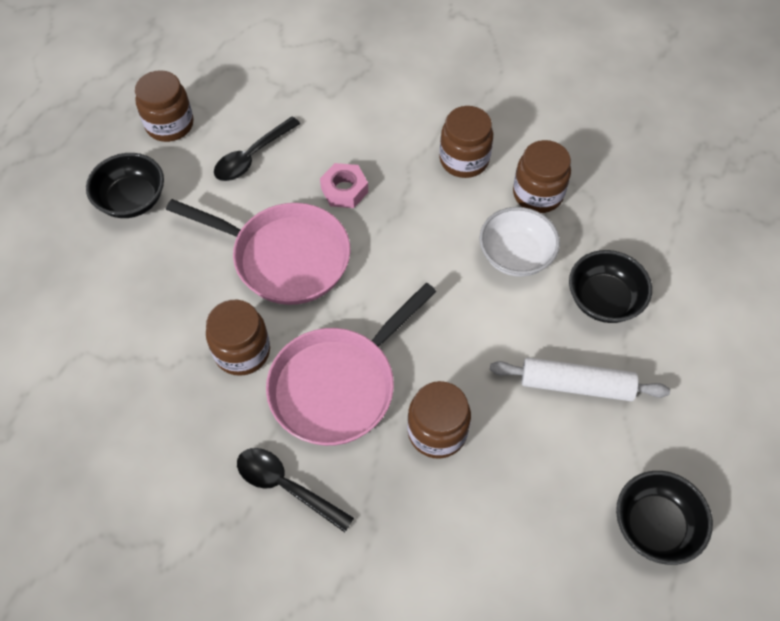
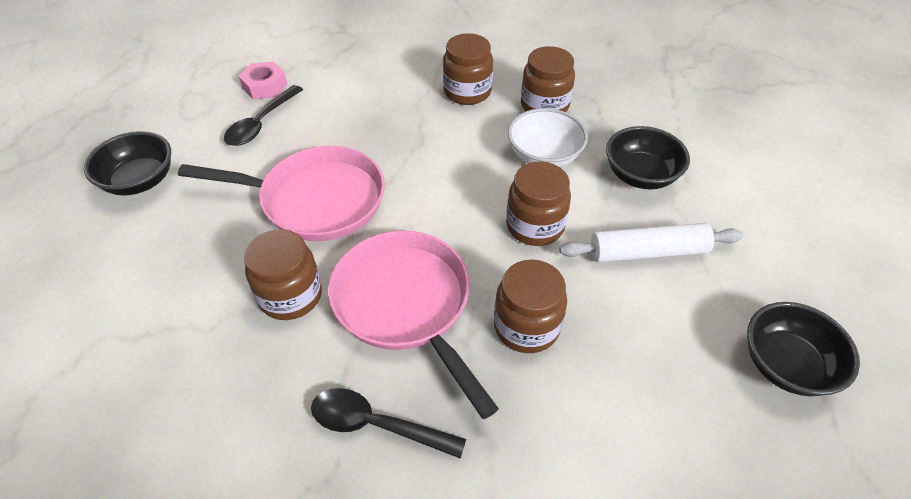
camera: 15 degrees left, 10 degrees down
brown jar [135,70,194,142] -> brown jar moved to [506,161,571,246]
pink pan [266,283,436,446] -> pink pan turned 120 degrees clockwise [328,231,499,419]
pink nut [320,163,368,208] -> pink nut moved to [239,62,287,99]

